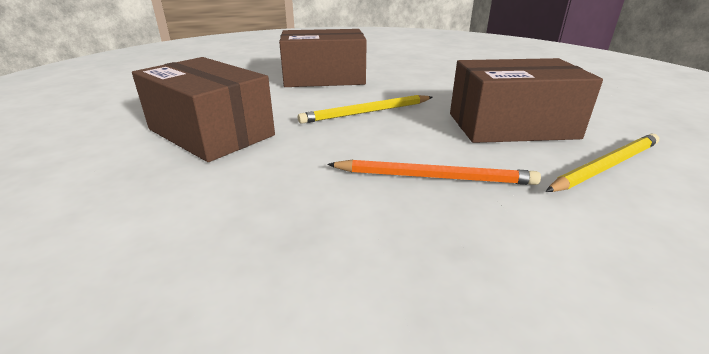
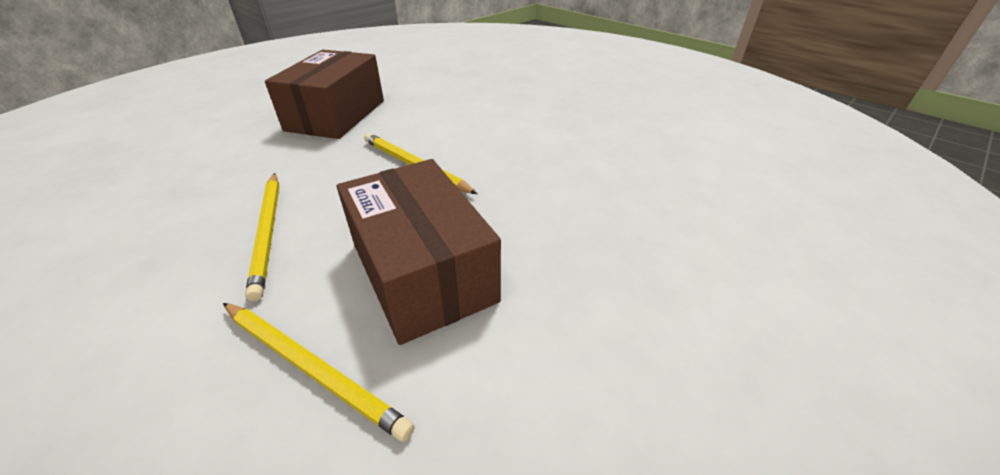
camera: 65 degrees right, 10 degrees up
brown box [279,29,367,87] -> none
orange pencil [327,159,541,185] -> yellow pencil [245,173,280,301]

